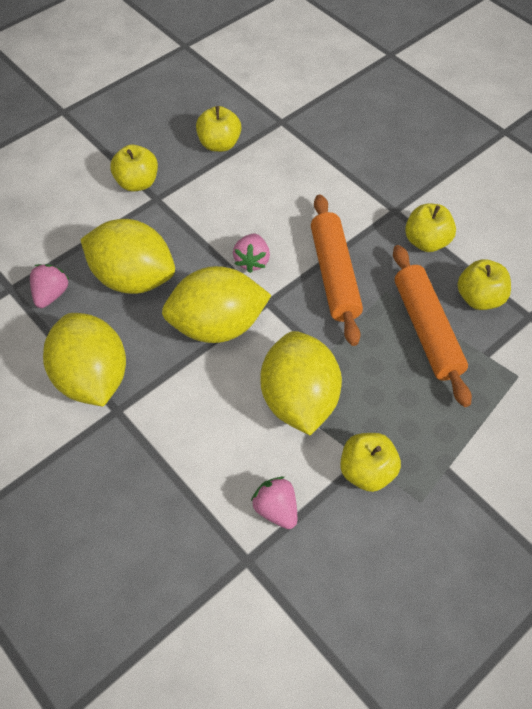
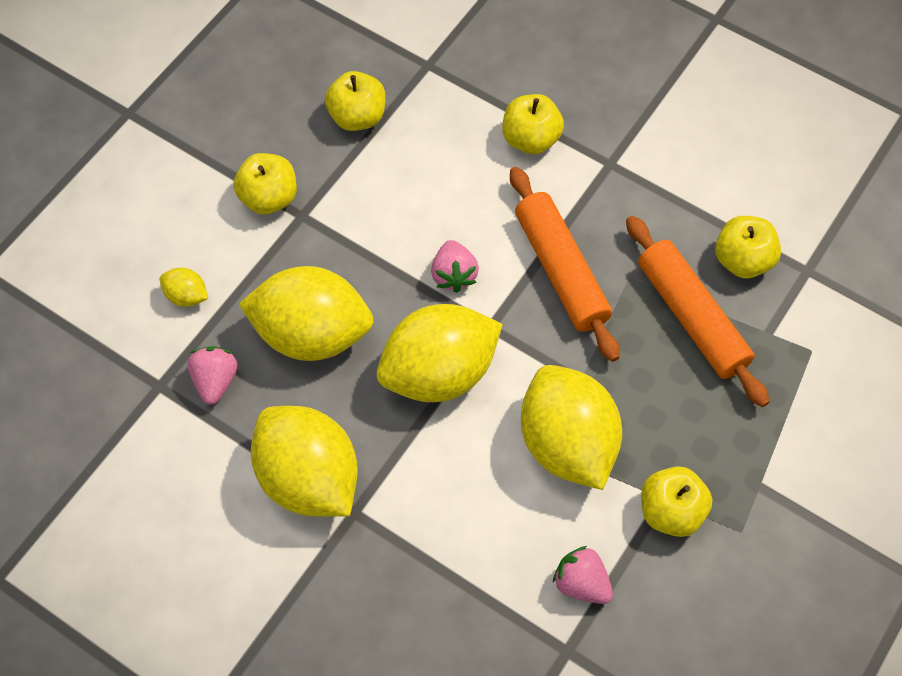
camera: 15 degrees left, 5 degrees up
yellow apple [405,203,456,252] -> yellow apple moved to [502,94,564,154]
none -> yellow lemon [160,268,208,307]

